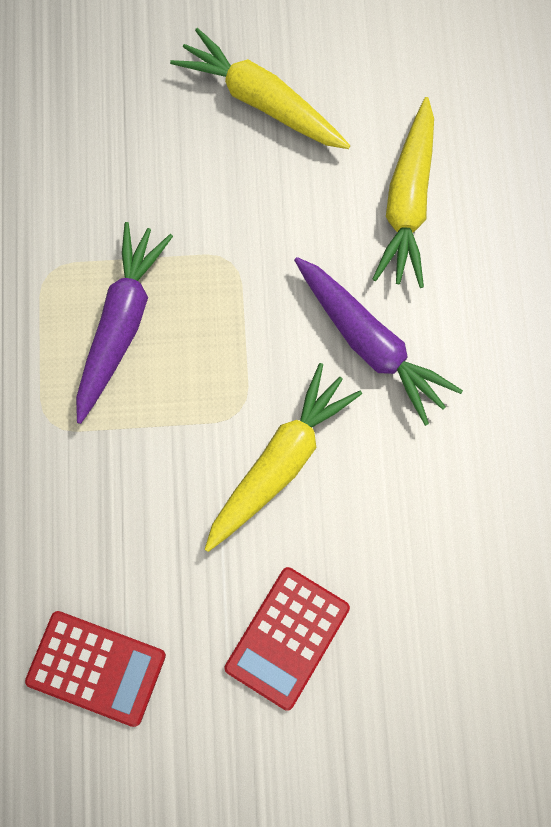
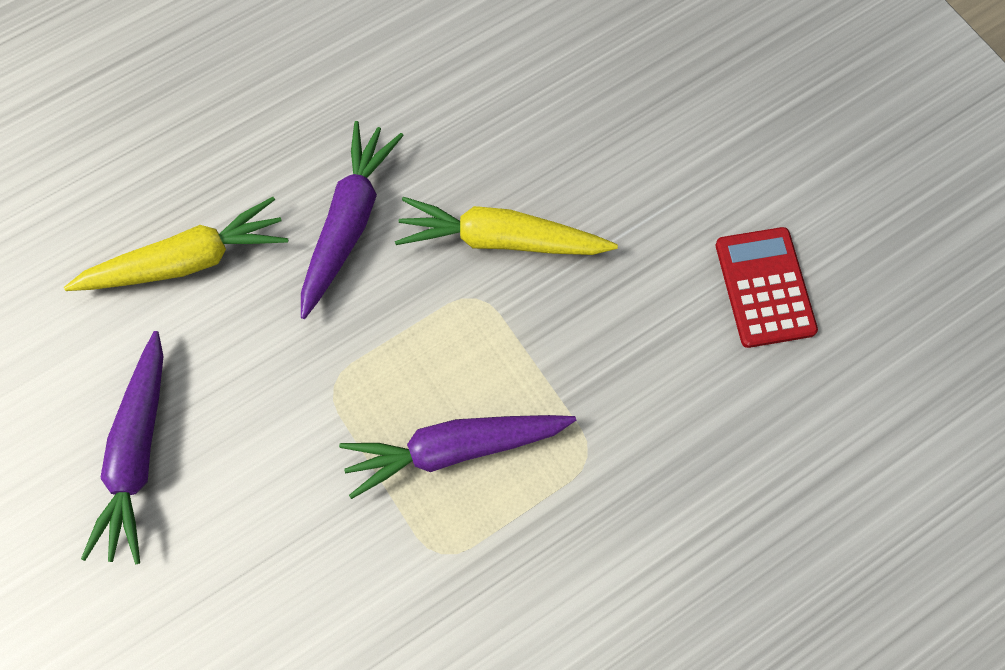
camera: 120 degrees left, 5 degrees down
yellow carrot [170,28,350,149] -> purple carrot [81,331,163,564]
red calculator [225,567,350,711] -> none

